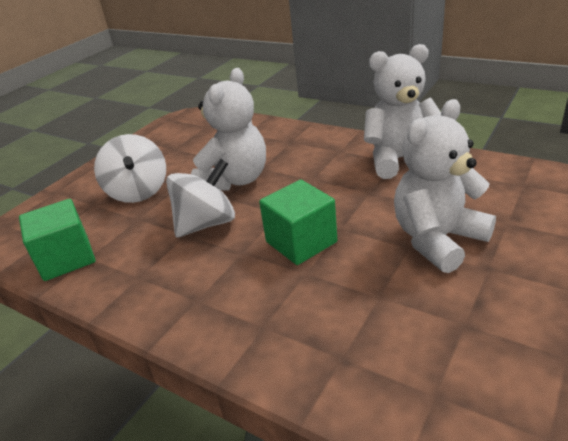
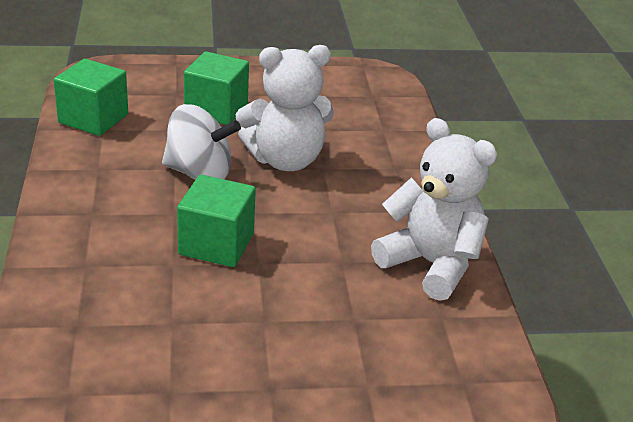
camera: 45 degrees right, 0 degrees up
white spinning top [94,134,166,203] -> green cube [184,51,249,125]
white teddy bear [394,99,496,273] -> none

